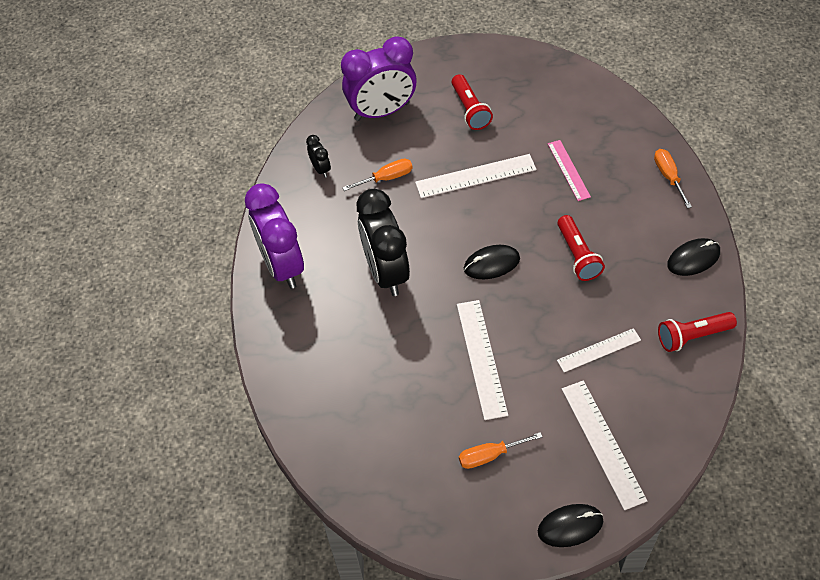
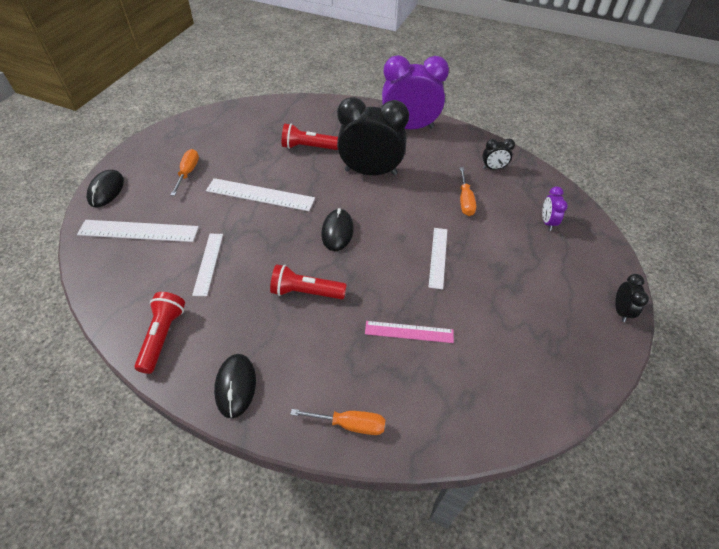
camera: 110 degrees right, 5 degrees down
purple clock [341,36,416,121] -> purple clock [542,187,568,231], size x0.43
white ruler [415,154,537,198] -> white ruler [429,228,447,290], size x0.65
red flashlight [451,74,493,130] -> red flashlight moved to [282,123,338,150]
none -> black clock [615,274,649,322]

